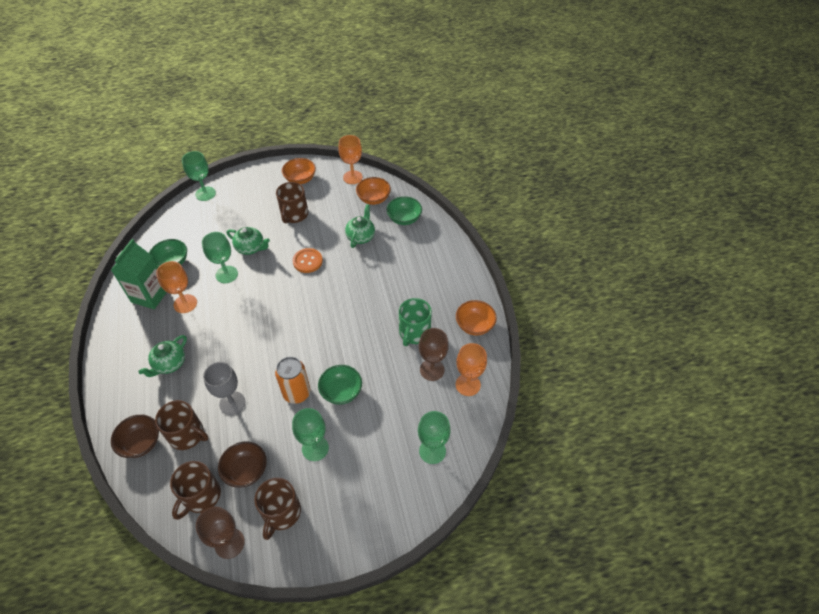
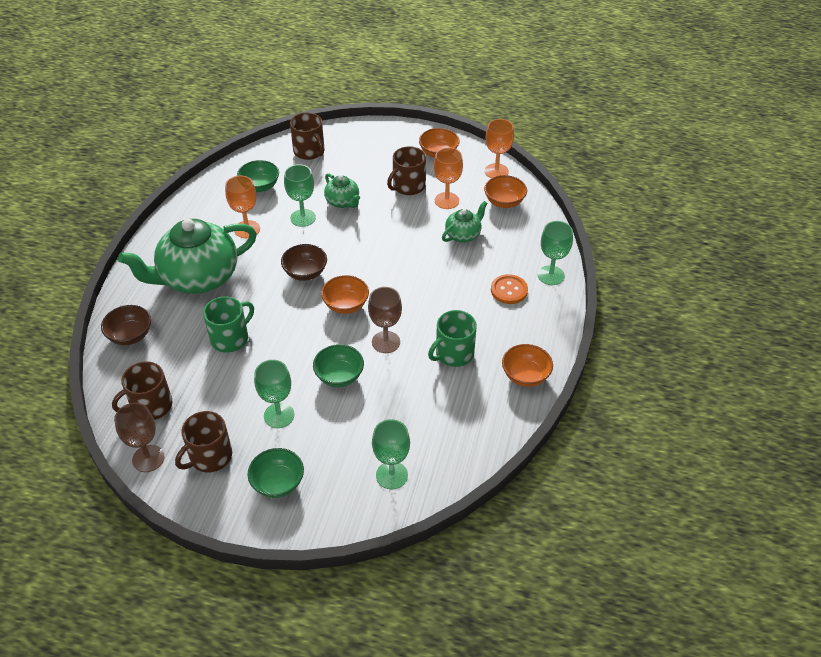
camera: 30 degrees right, 5 degrees down
green carton [111,239,167,309] -> none
green teapot [138,335,187,377] -> green teapot [118,219,257,294], size x2.12
brown mug [155,400,209,450] -> brown mug moved to [290,112,324,160]
green goblet [182,151,216,201] -> green goblet moved to [538,221,573,285]
grey goblet [203,362,245,415] -> green mug [203,297,254,353]
brown bowl [218,441,267,488] -> brown bowl moved to [281,244,327,281]
orange can [275,357,310,404] -> none
orange button [293,248,323,273] -> orange button moved to [491,274,528,304]
green bowl [386,196,422,225] -> green bowl moved to [247,448,304,498]
brown goblet [419,328,448,381] -> brown goblet moved to [368,287,402,353]
orange goblet [456,343,487,396] -> orange goblet moved to [434,147,463,209]
none -> orange bowl [321,275,369,314]

